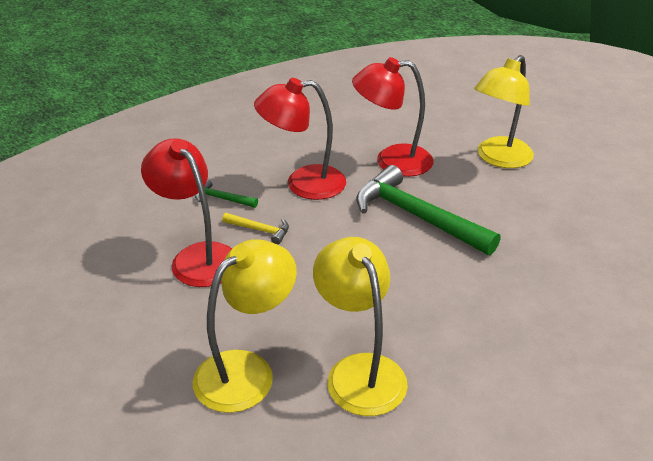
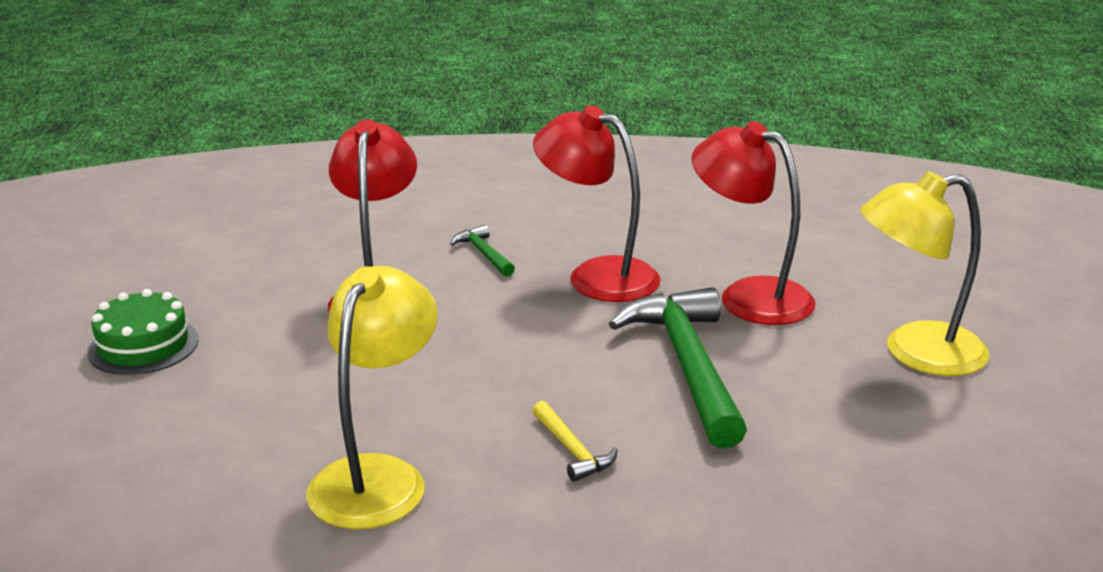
camera: 40 degrees right, 10 degrees down
yellow lamp [193,239,297,413] -> none
yellow hammer [222,213,289,245] -> yellow hammer moved to [532,401,618,482]
none -> green cake [87,289,199,375]

